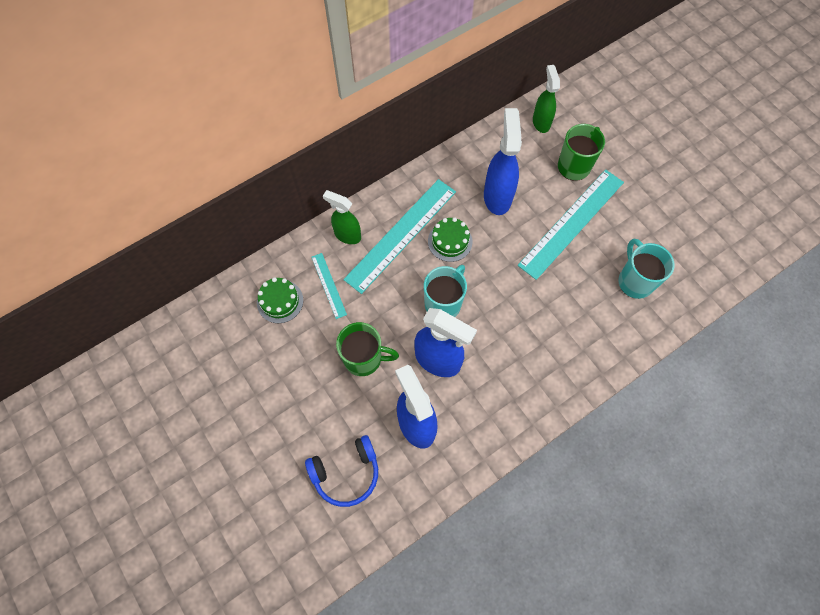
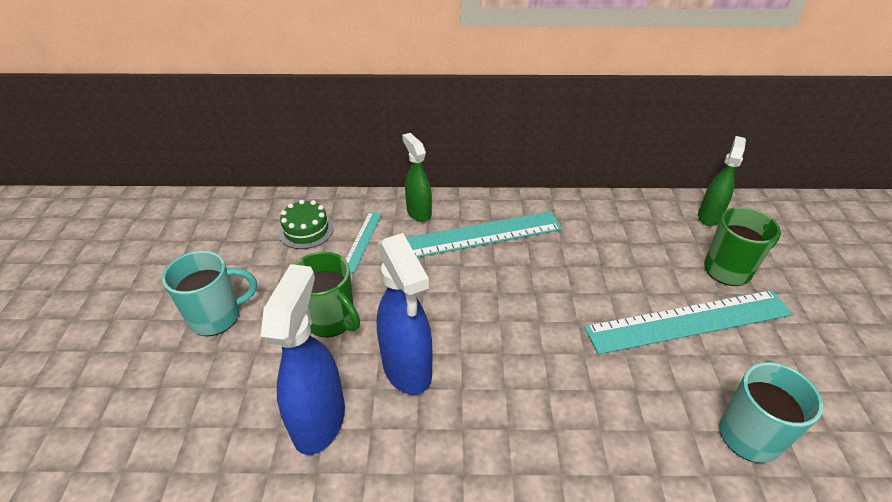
camera: 35 degrees right, 25 degrees down
blue headphones [305,435,378,507] -> none
turquoise mug [424,265,467,317] -> turquoise mug moved to [162,251,257,336]
green cake [428,217,473,262] -> none
blue spray bottle [484,108,522,215] -> none

